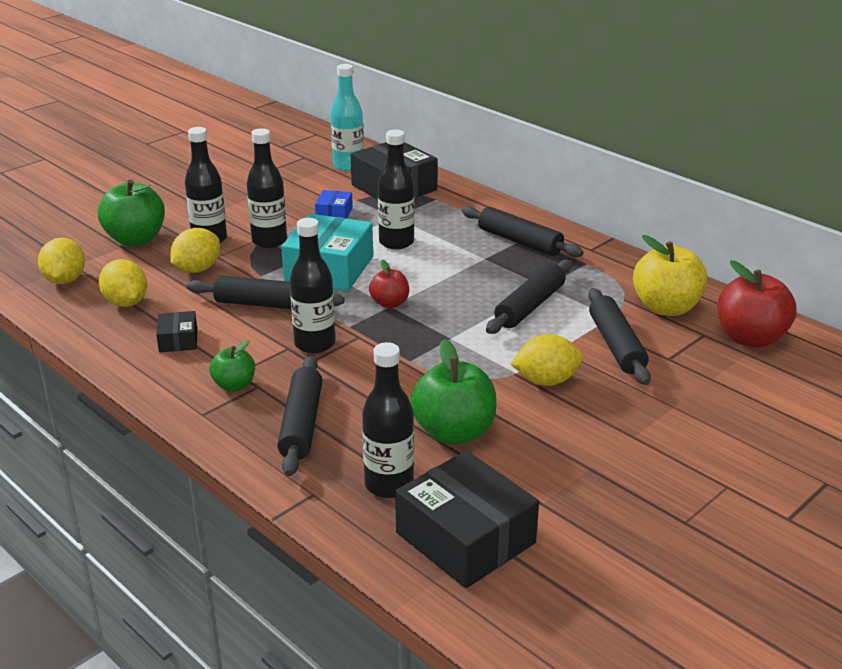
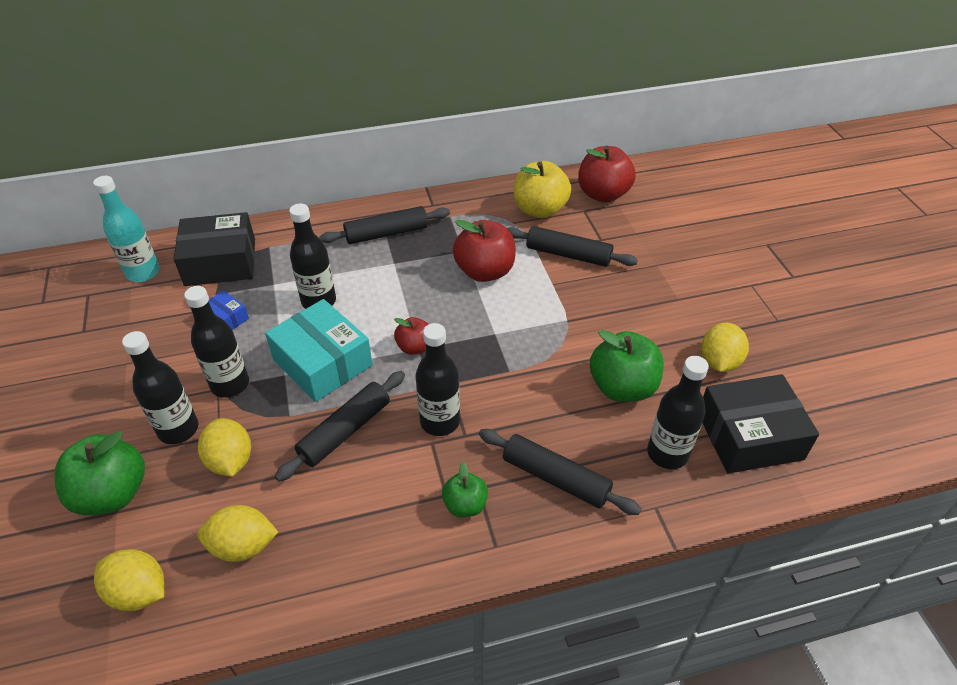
camera: 60 degrees left, 15 degrees up
black box [156,311,197,352] -> none
black rolling pin [486,259,572,334] -> red apple [453,220,516,282]
yellow lemon [510,334,583,386] -> yellow lemon moved to [701,323,749,372]

